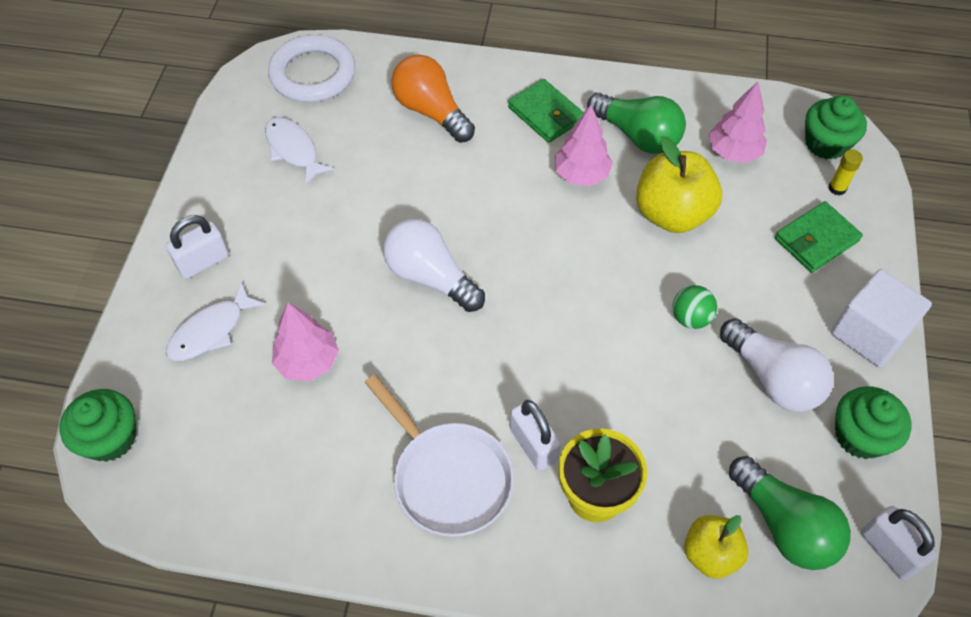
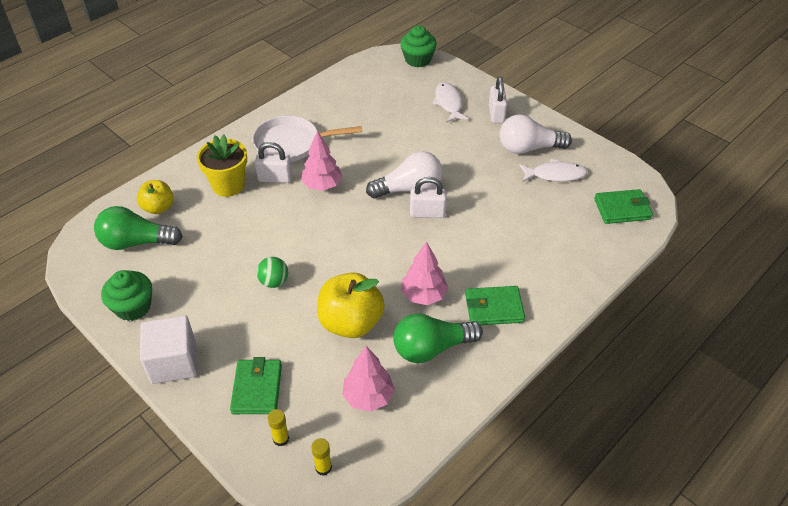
camera: 125 degrees right, 10 degrees down
white ring [268,35,355,102] -> green wallet [594,189,653,224]
pink tree [272,302,339,381] -> pink tree moved to [301,131,343,191]
orange light bulb [391,55,475,143] -> none
white light bulb [720,318,833,412] -> white light bulb moved to [499,114,572,154]
green cupcake [805,96,867,160] -> yellow glue stick [311,438,332,476]
white padlock [861,506,937,580] -> white padlock moved to [410,177,447,218]

